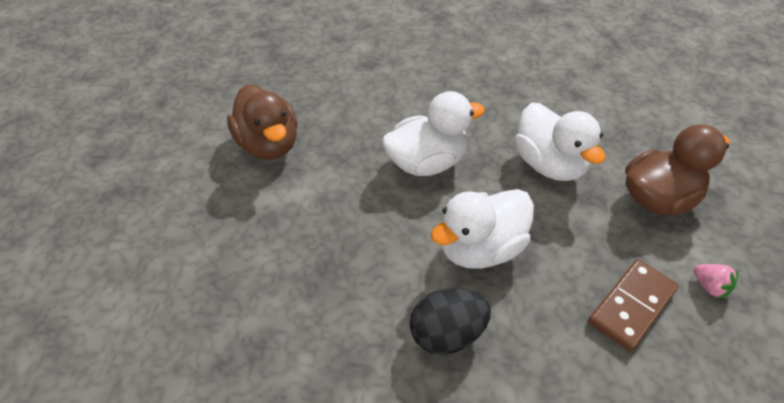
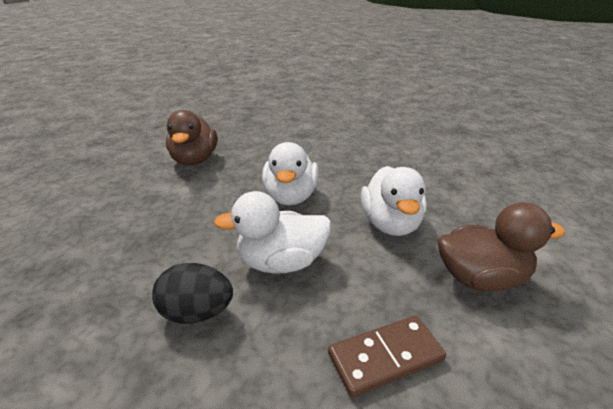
camera: 25 degrees right, 15 degrees down
white duck [382,91,485,176] -> white duck turned 90 degrees clockwise [262,142,319,205]
pink strawberry [694,264,738,299] -> none

